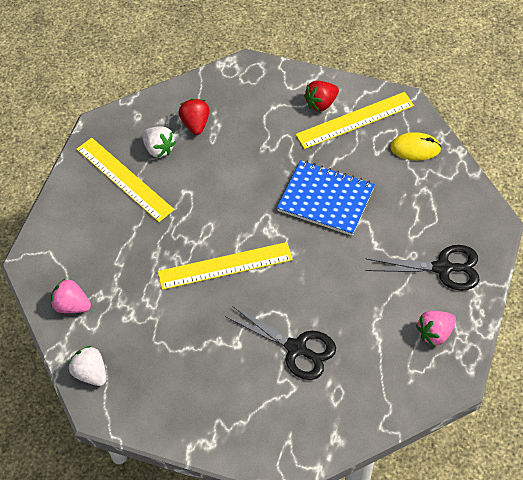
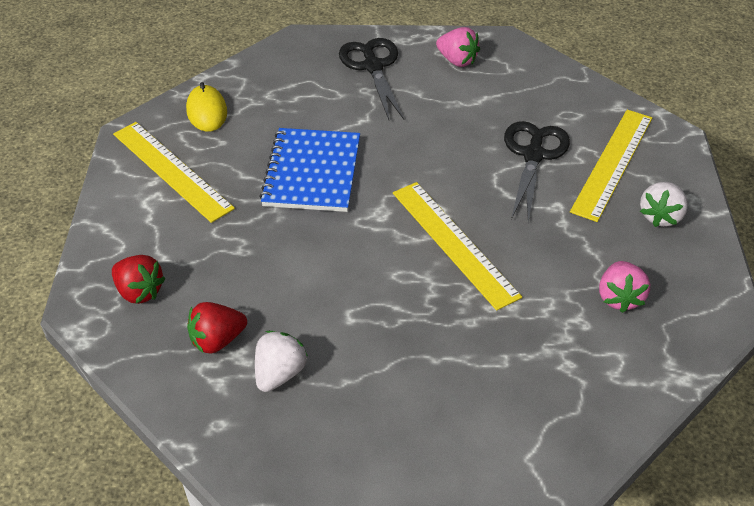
camera: 110 degrees left, 10 degrees down
pink strawberry [51,279,91,313] -> pink strawberry moved to [599,261,650,313]
white strawberry [69,346,106,386] -> white strawberry moved to [640,182,688,227]
yellow ruler [76,138,174,222] -> yellow ruler moved to [570,110,652,222]
red strawberry [304,81,339,111] -> red strawberry moved to [112,255,166,304]

